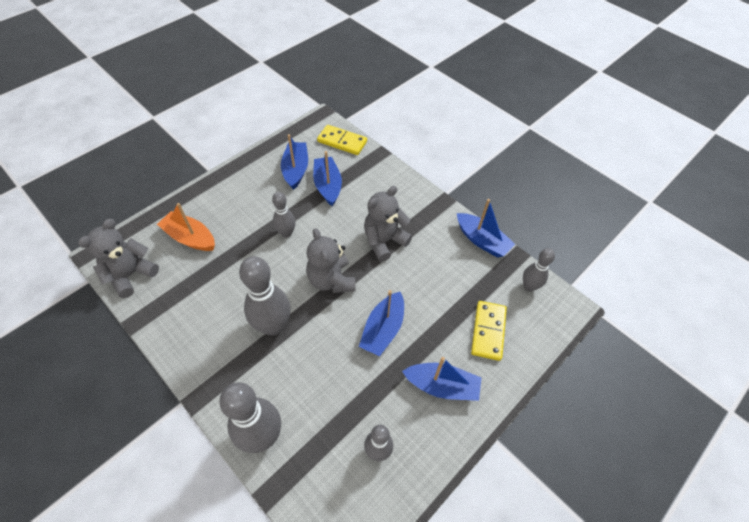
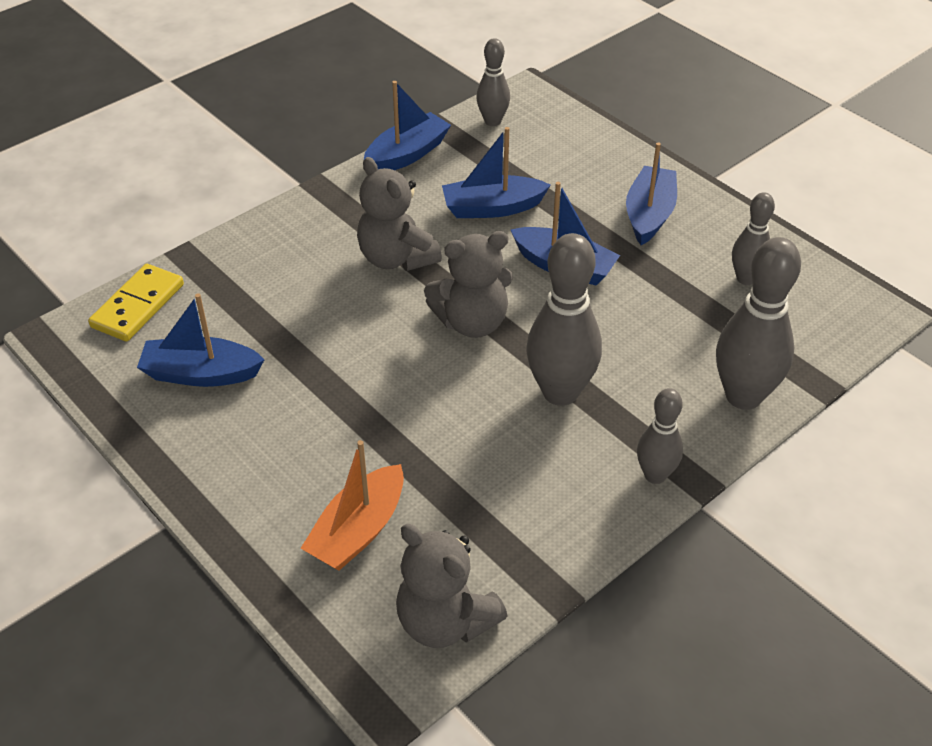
camera: 85 degrees left, 10 degrees down
grey bowling pin [272,192,295,238] -> grey bowling pin moved to [637,388,683,484]
blue boat [313,151,342,206] -> blue boat moved to [442,127,551,218]
yellow domino [471,301,507,361] -> none

